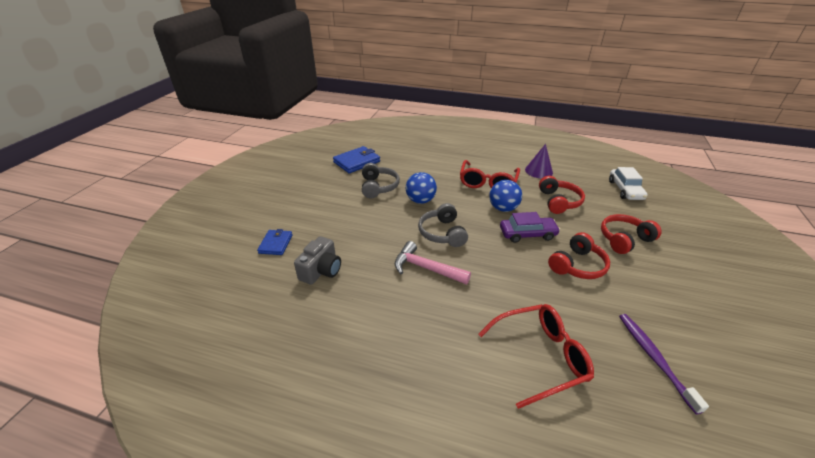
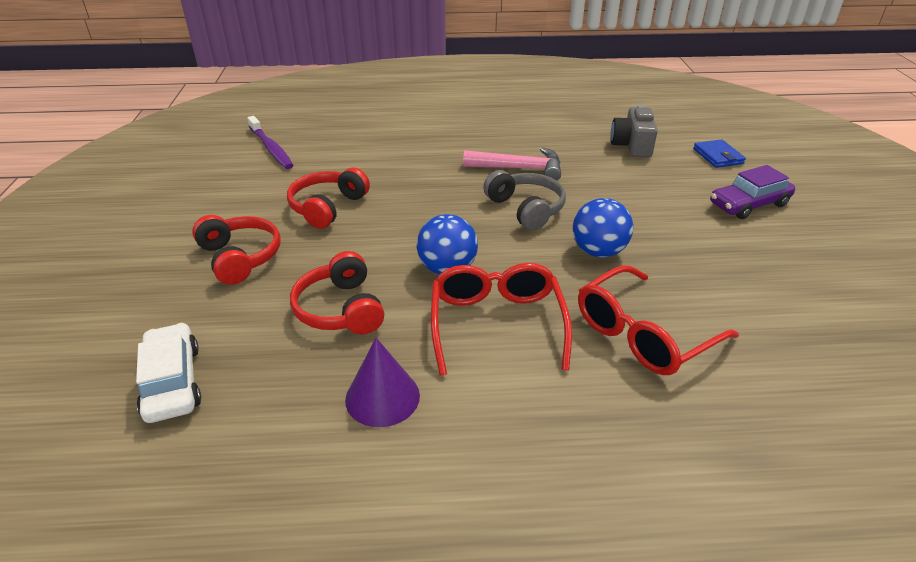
camera: 160 degrees right, 0 degrees up
blue wallet [333,146,380,173] -> none
grey headphones [362,163,400,198] -> none
red glasses [478,304,594,409] -> red glasses moved to [578,265,739,375]
purple car [500,212,560,243] -> purple car moved to [710,165,795,219]
red headphones [601,214,662,254] -> red headphones turned 75 degrees counterclockwise [192,215,281,285]

